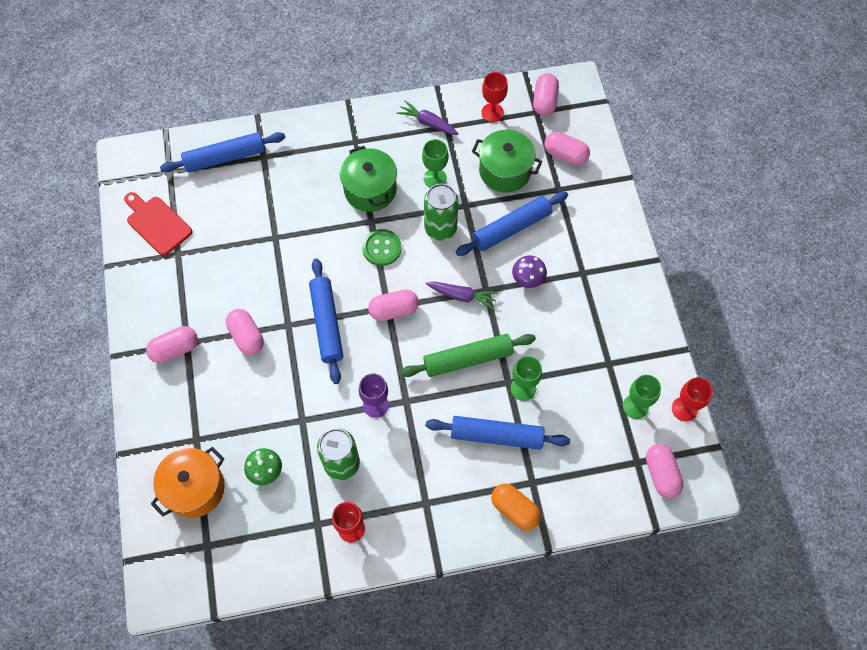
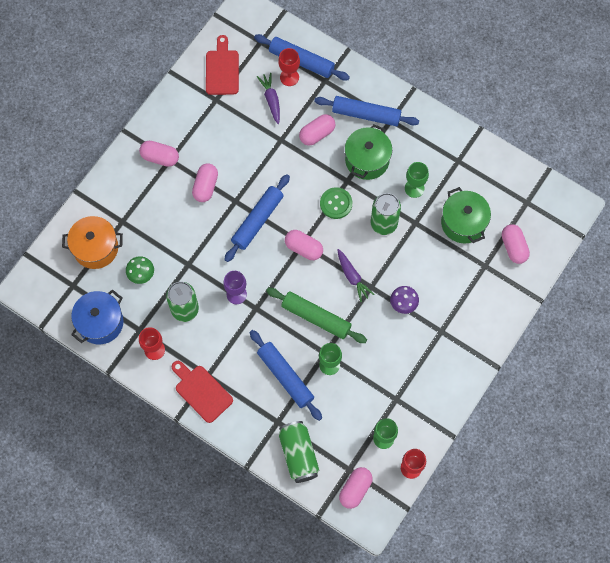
camera: 45 degrees right, 5 degrees up
purple carrot [397,101,459,135] -> purple carrot moved to [257,73,280,124]
blue rolling pin [456,192,568,256] -> blue rolling pin moved to [314,96,419,126]
red goblet [481,72,508,122] -> red goblet moved to [278,48,300,86]
orange capsule [491,484,541,531] -> none
pink capsule [533,73,559,116] -> pink capsule moved to [299,114,336,146]
none -> blue pot [71,290,123,344]
none -> red cutting board [172,361,233,423]
none -> green can [279,421,319,483]

